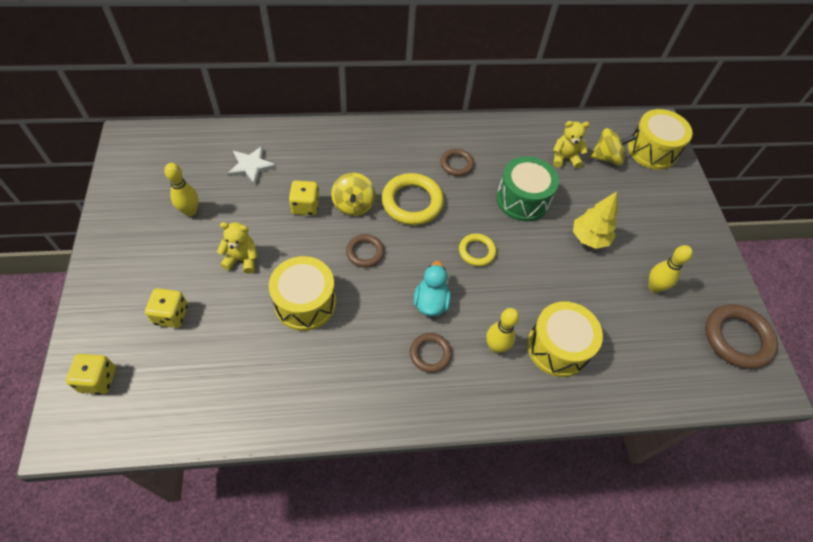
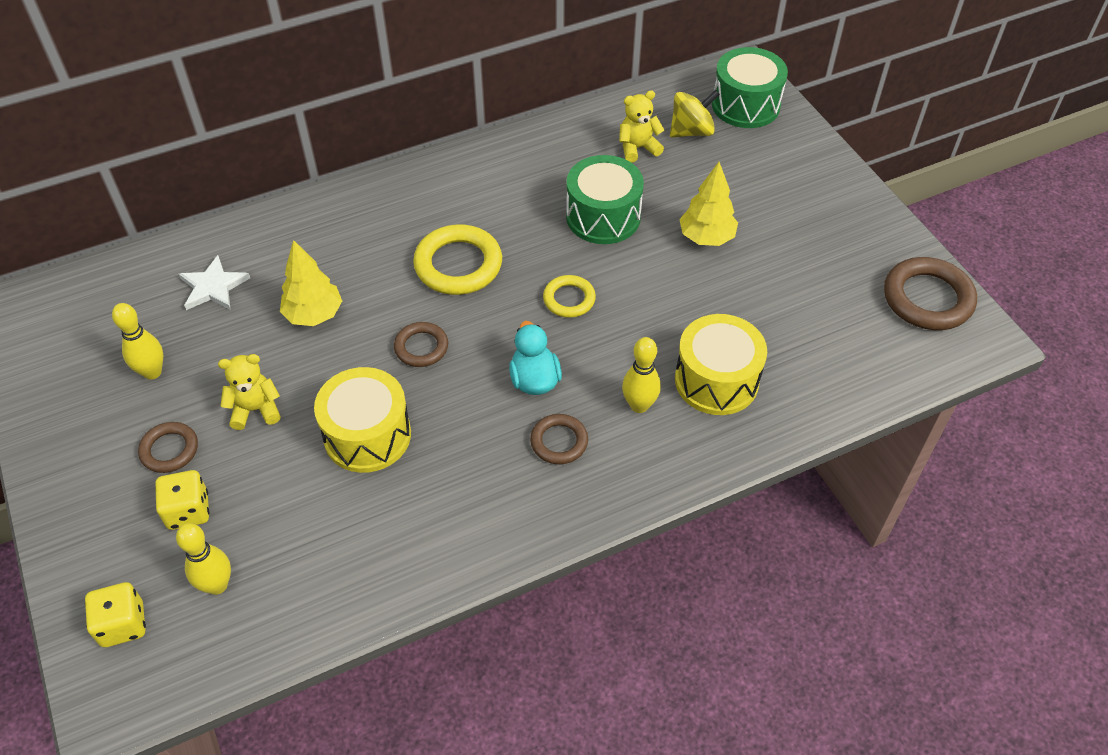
camera: 15 degrees left, 5 degrees down
yellow dice [289,181,319,216] -> yellow tree [280,240,342,326]
yellow spinning top [331,173,376,216] -> none
brown ring [440,149,474,176] -> brown ring moved to [138,422,198,473]
yellow drum [628,109,693,170] -> green drum [712,47,788,128]
yellow bowling pin [648,245,693,293] -> yellow bowling pin moved to [176,523,231,595]

